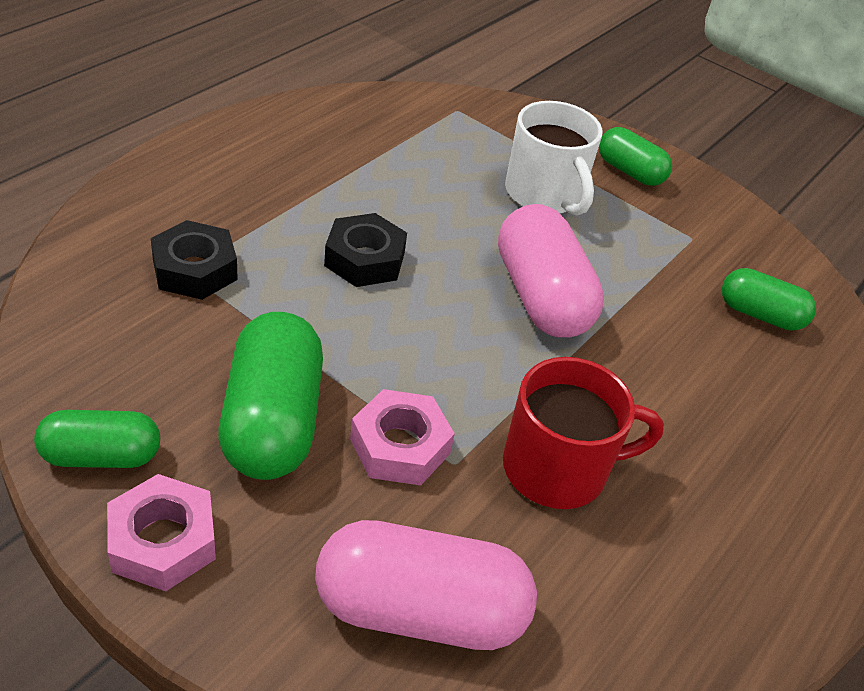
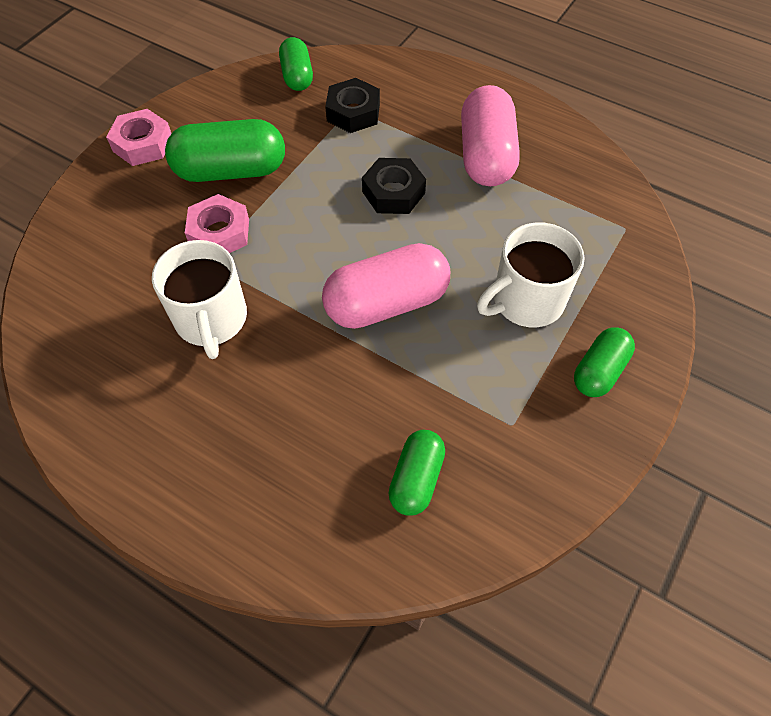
camera: 90 degrees right, 15 degrees up
green capsule [34,410,160,468] -> green capsule moved to [279,37,313,91]
pink capsule [315,520,537,650] -> pink capsule moved to [461,85,520,186]
red mug [503,357,664,509] -> white mug [152,240,247,359]

